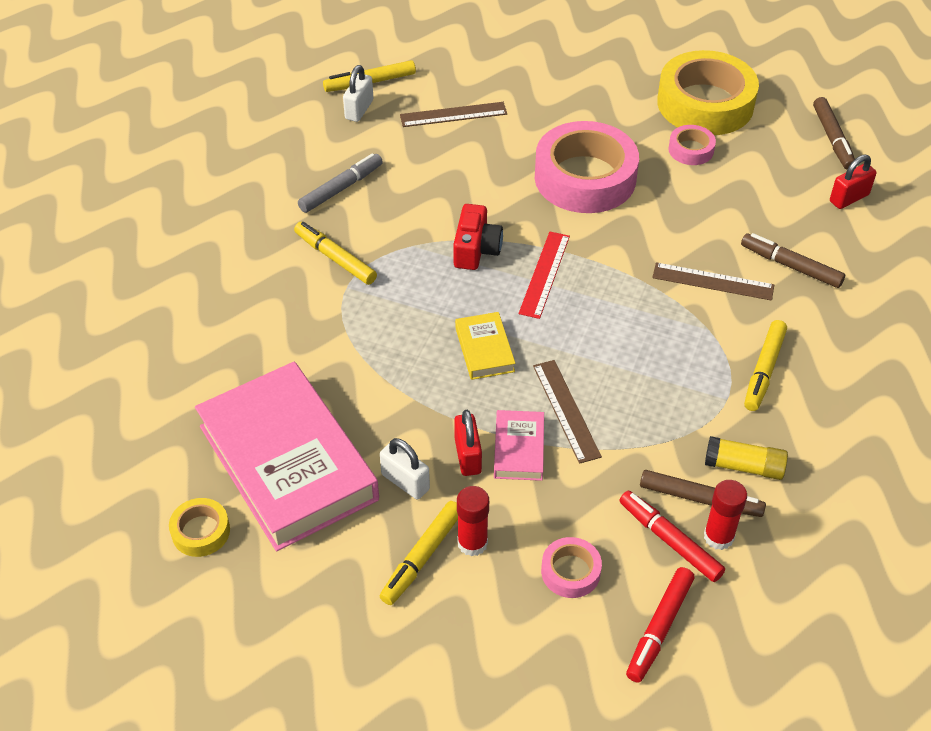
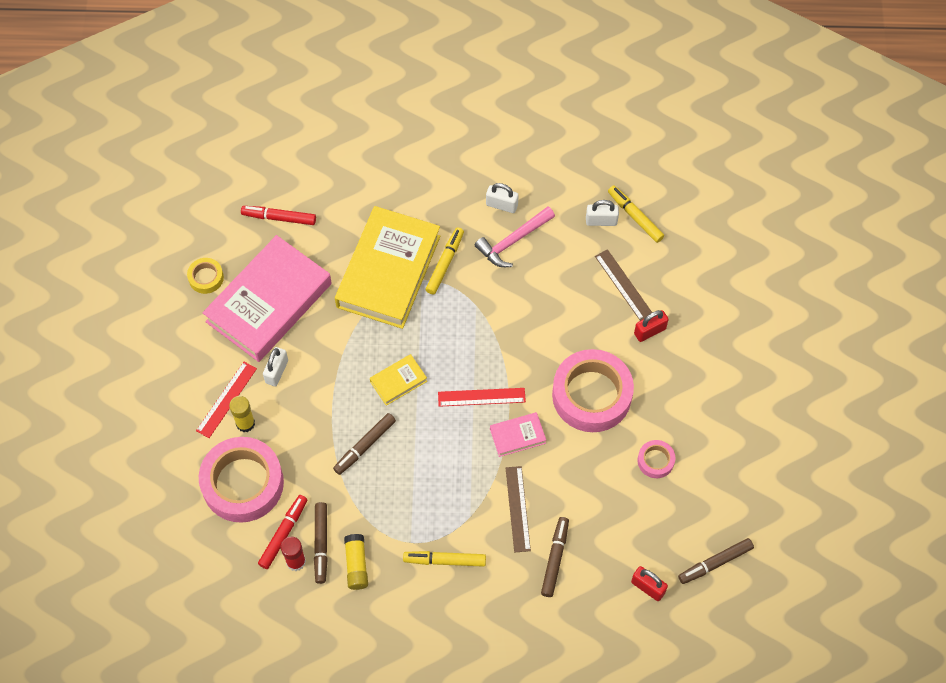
camera: 70 degrees right, 15 degrees up
grey marker [298,153,383,213] -> pink hammer [475,206,555,267]
yellow marker [379,501,458,605] -> red ruler [196,362,257,438]
red camera [453,204,503,270] -> none
red padlock [454,410,482,476] -> red padlock moved to [634,310,669,342]
red glue stick [457,486,489,556] -> yellow glue stick [229,396,255,432]
pink book [494,410,544,481] -> pink book moved to [490,412,546,457]
brown ruler [533,360,602,464] -> brown marker [333,413,396,475]
pink tape [541,537,602,598] -> pink tape [199,437,284,523], size x2.20
red marker [626,567,694,683] -> red marker moved to [241,206,316,225]
yellow tape [657,50,759,135] -> none
none -> yellow book [335,206,440,329]
none -> white padlock [486,183,519,213]

